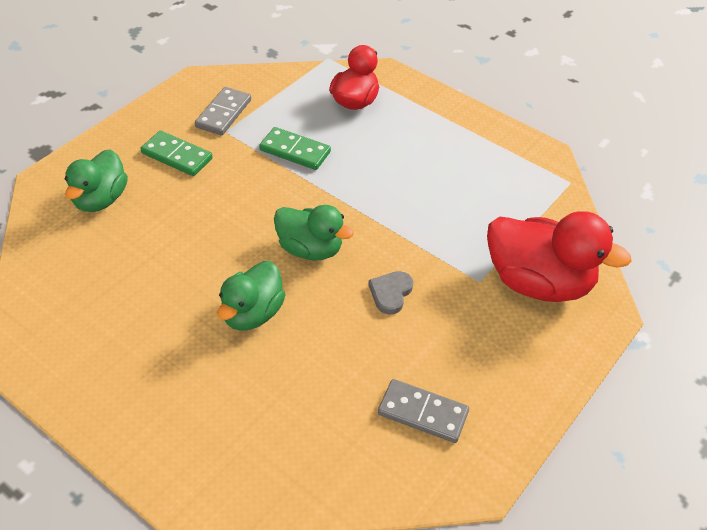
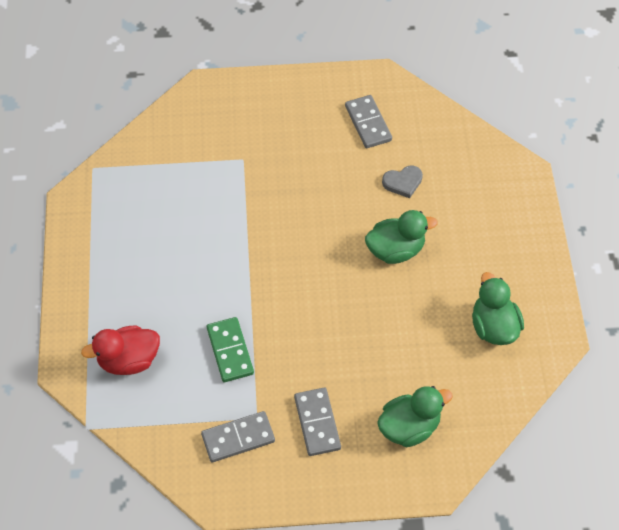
camera: 130 degrees left, 10 degrees up
green domino [141,131,213,176] -> grey domino [294,388,341,456]
green duck [274,205,354,261] -> green duck moved to [472,272,524,345]
grey heart [368,271,413,315] -> grey heart moved to [382,165,423,198]
red duck [487,211,632,302] -> none

